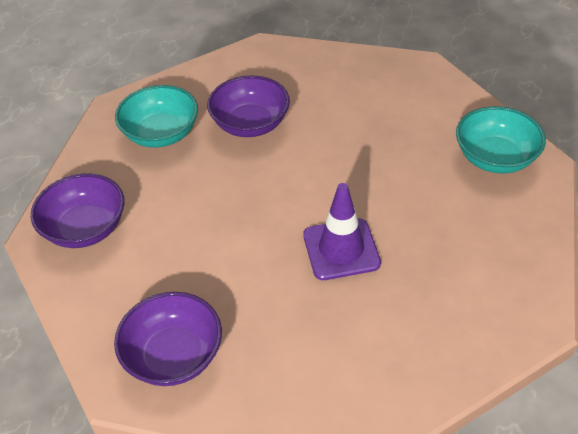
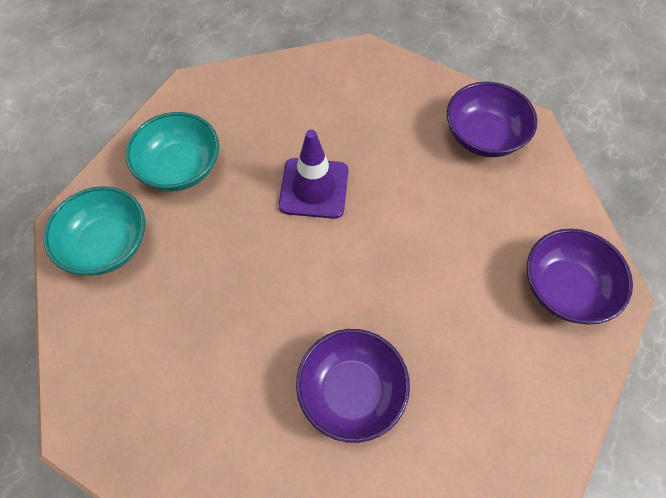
camera: 165 degrees left, 15 degrees up
turquoise bowl [115,85,198,148] -> turquoise bowl moved to [125,112,219,191]

